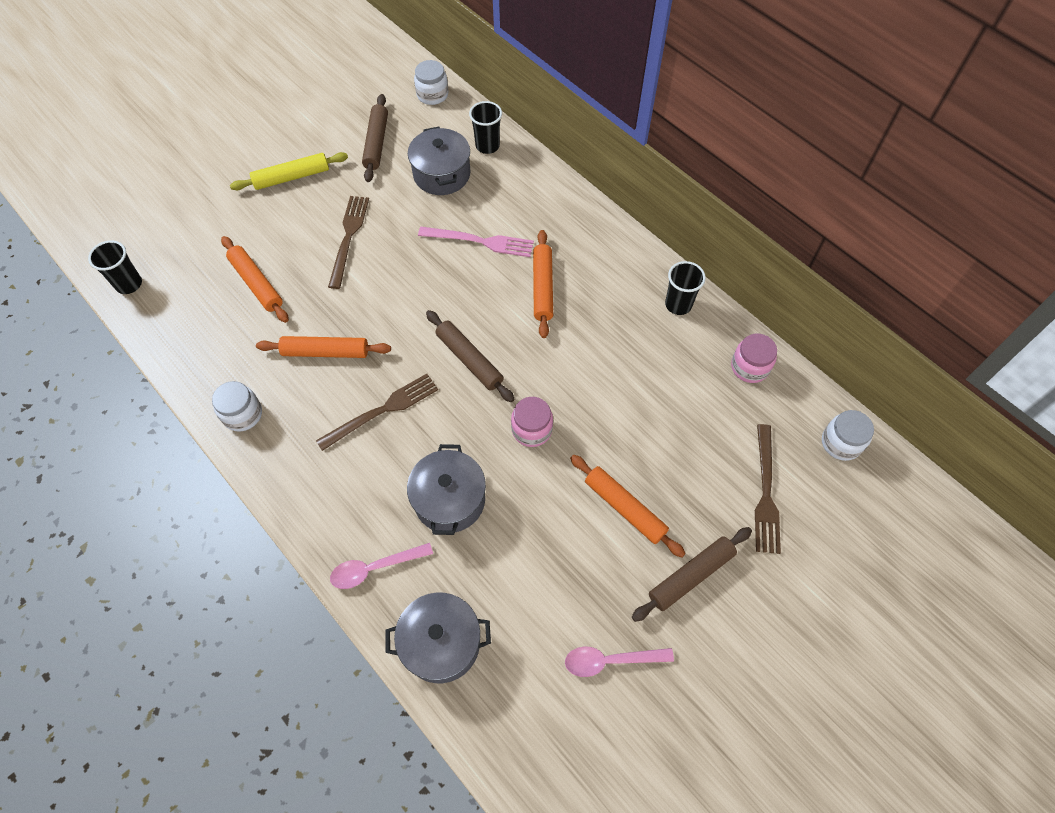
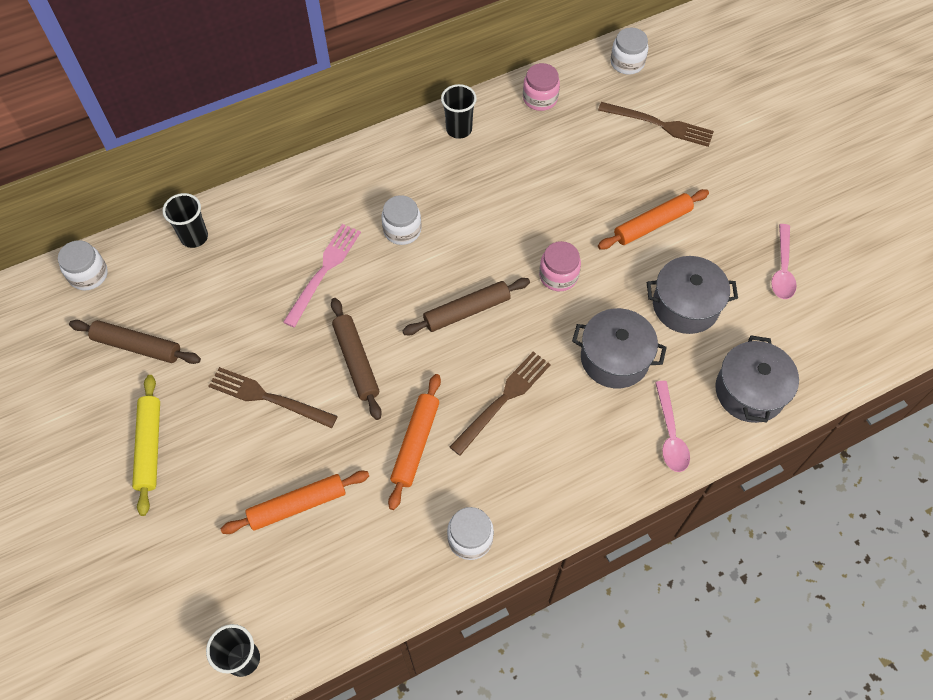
camera: 75 degrees left, 0 degrees up
brown fork [316,374,438,451] -> brown fork turned 60 degrees clockwise [450,351,551,456]
grey pot [408,127,470,195] -> grey pot moved to [647,256,738,334]
orange rolling pin [533,230,553,338] -> white jar [381,195,422,245]
brown rolling pin [632,527,752,622] -> brown rolling pin moved to [331,298,382,420]

